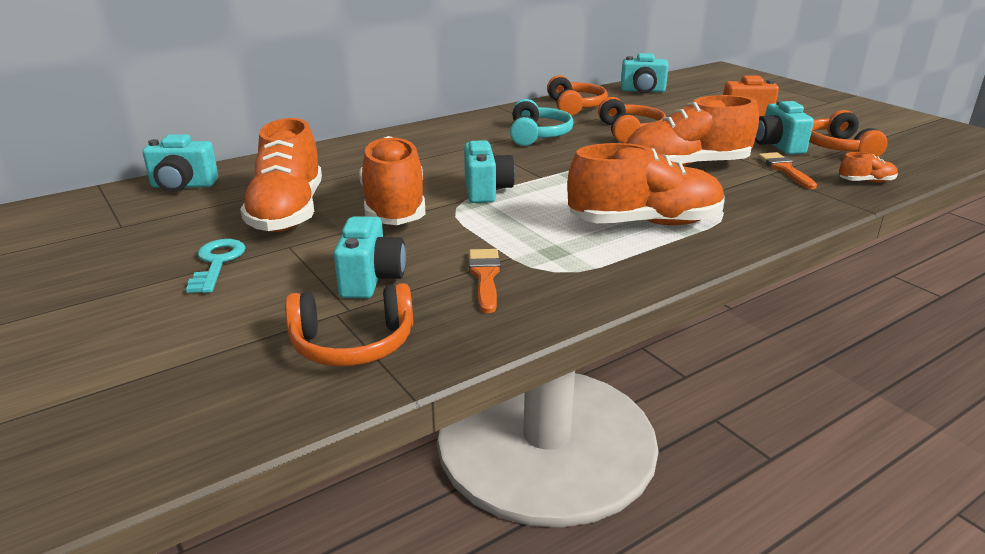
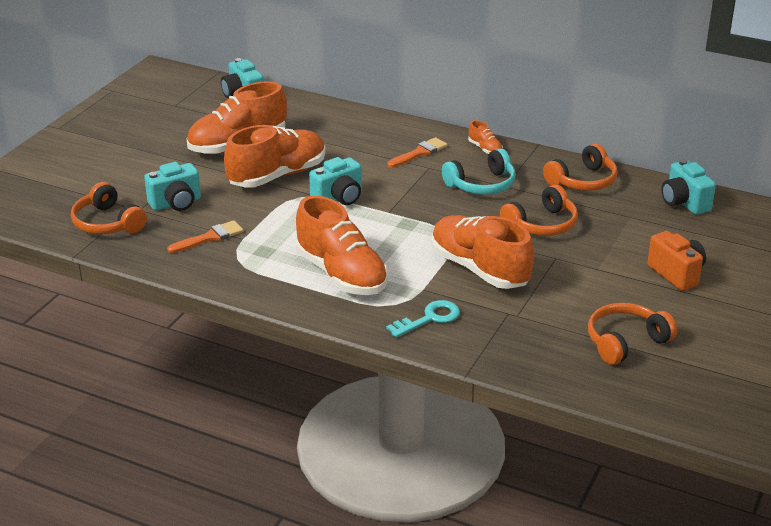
camera: 60 degrees right, 5 degrees up
turquoise key [186,239,246,293] -> turquoise key moved to [386,300,460,338]
turquoise camera [755,100,814,155] -> none
orange brush [758,152,817,189] -> orange brush moved to [387,137,448,168]
orange shoe [839,152,898,183] -> orange shoe moved to [468,120,503,154]

